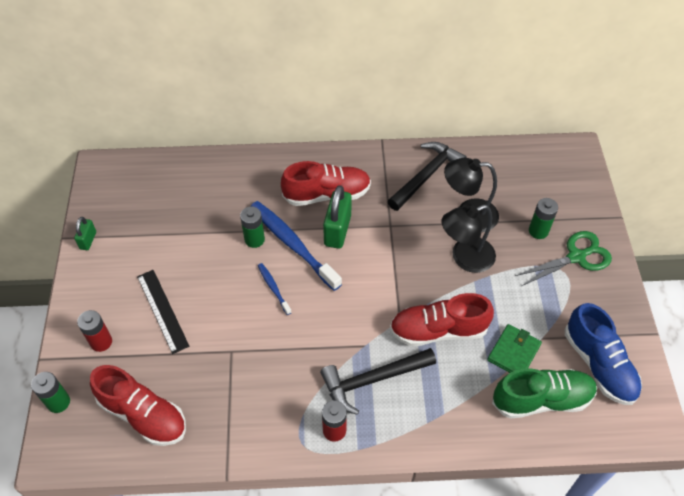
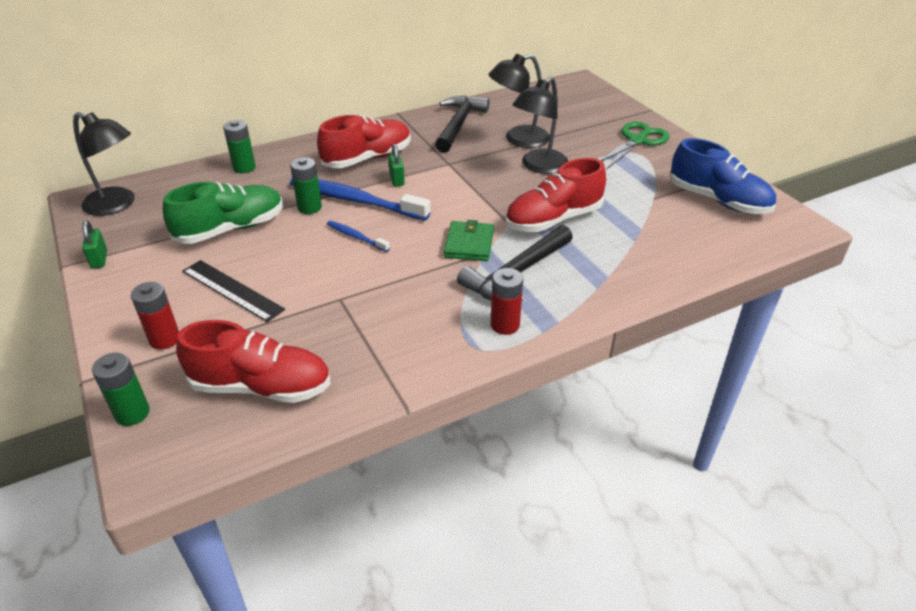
camera: 25 degrees left, 15 degrees down
green padlock [323,185,352,249] -> green padlock [388,144,405,186], size x0.54
green wallet [487,324,542,373] -> green wallet moved to [444,220,494,261]
green shoe [492,368,597,419] -> green shoe moved to [163,182,283,244]
green battery [529,198,558,239] -> green battery moved to [223,120,256,173]
none -> black lamp [73,112,135,216]

